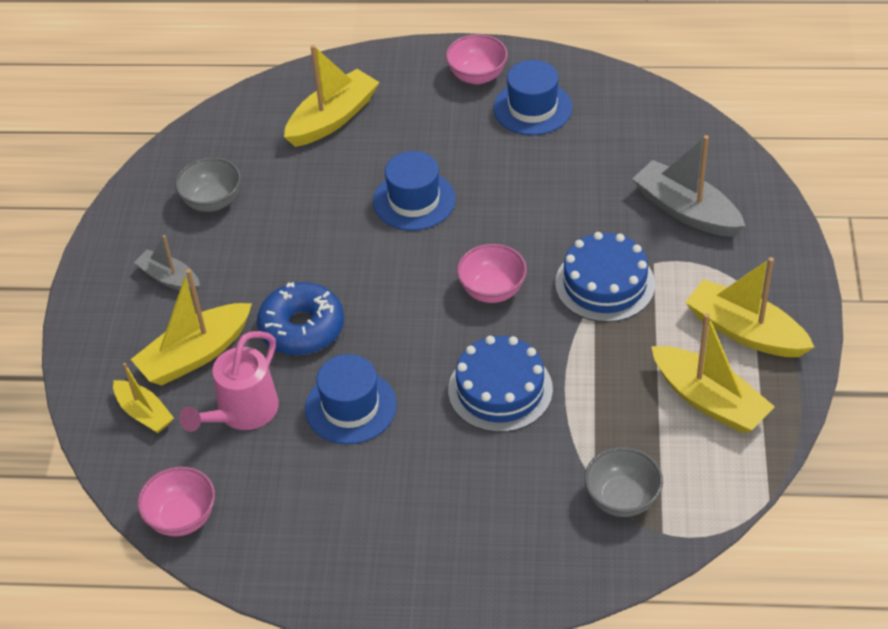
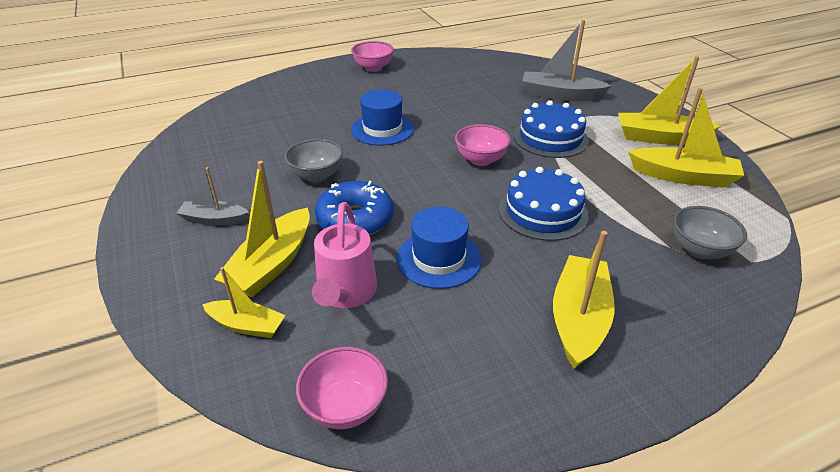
camera: 30 degrees left, 10 degrees down
grey bowl [175,157,241,212] -> grey bowl moved to [284,139,343,182]
yellow boat [284,45,380,147] -> yellow boat moved to [553,231,615,369]
blue hat [493,60,572,135] -> none

